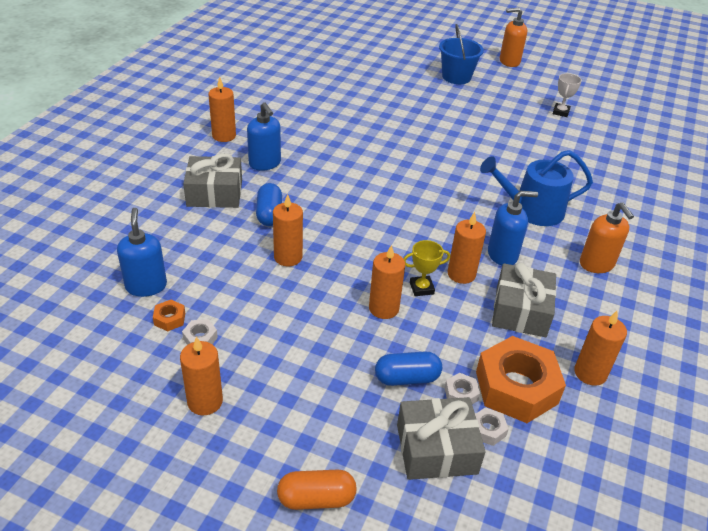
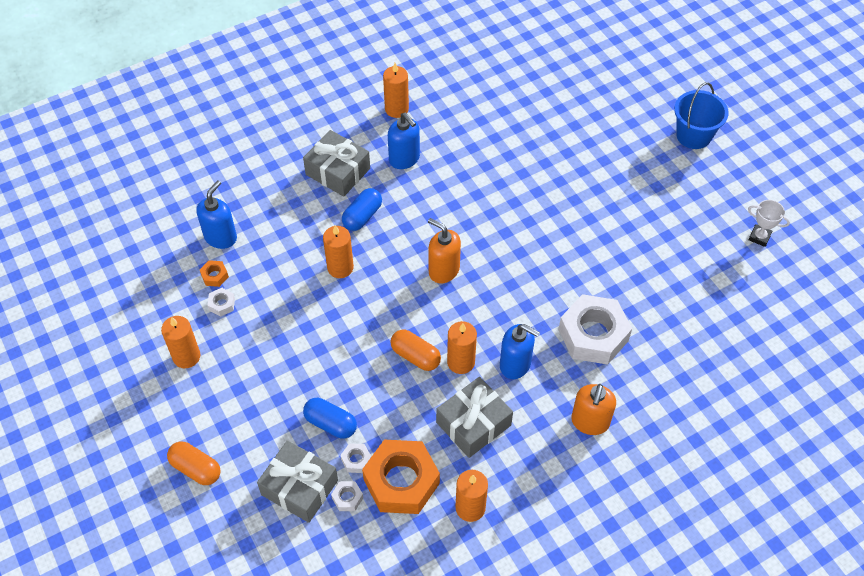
camera: 40 degrees right, 15 degrees up
blue soap dispenser [247,102,281,171] -> blue soap dispenser turned 45 degrees counterclockwise [388,112,420,169]
orange candle [369,245,405,319] -> none
yellow trophy [403,240,450,296] -> orange capsule [390,329,441,371]
blue watering can [480,150,593,226] -> white nut [558,294,632,365]
orange soap dispenser [500,8,527,67] -> orange soap dispenser moved to [428,218,461,283]
white trophy [553,73,582,117] -> white trophy turned 60 degrees clockwise [748,200,790,247]

